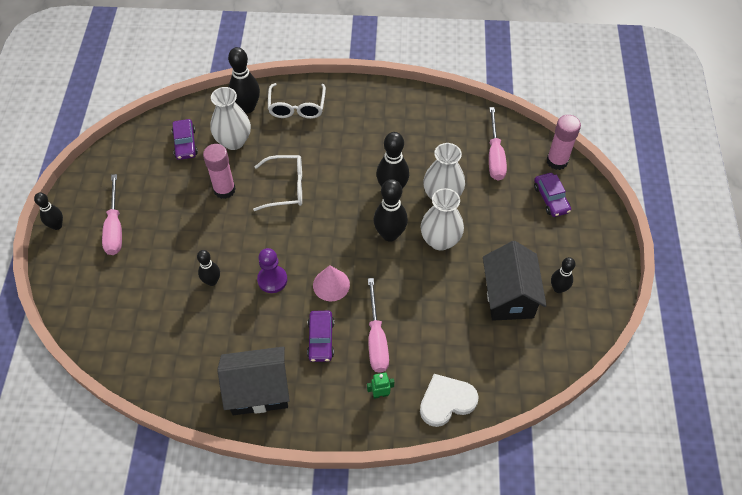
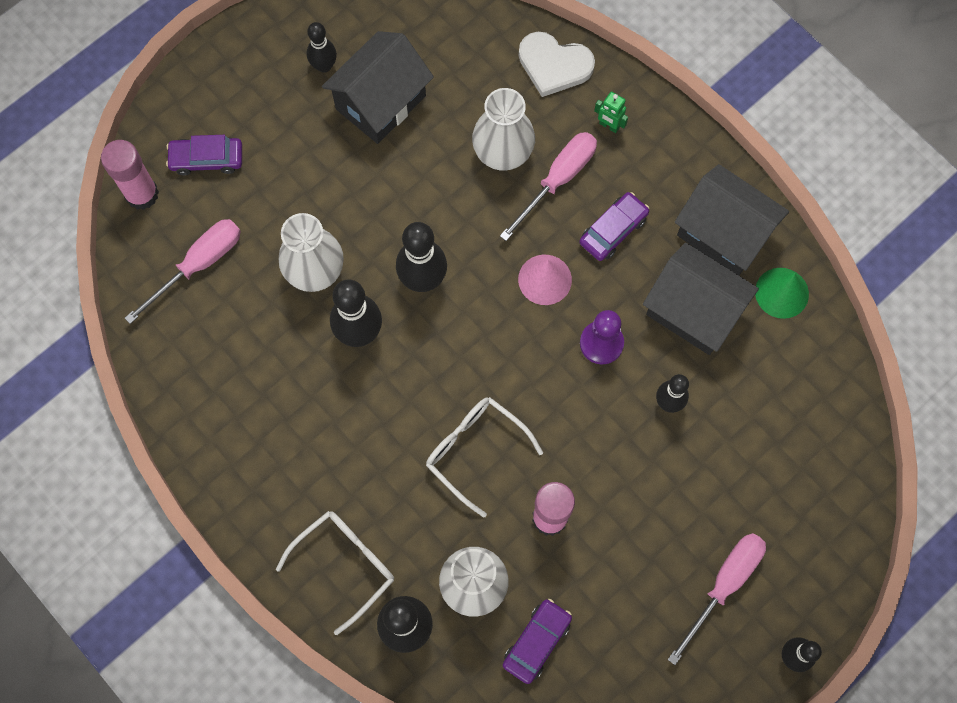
camera: 135 degrees left, 15 degrees up
white vase [421,188,464,251] -> white vase moved to [472,88,535,171]
purple car [534,173,571,217] -> purple car turned 120 degrees counterclockwise [166,135,242,175]
none -> black house [643,243,759,355]
none -> green cone [755,268,809,319]

